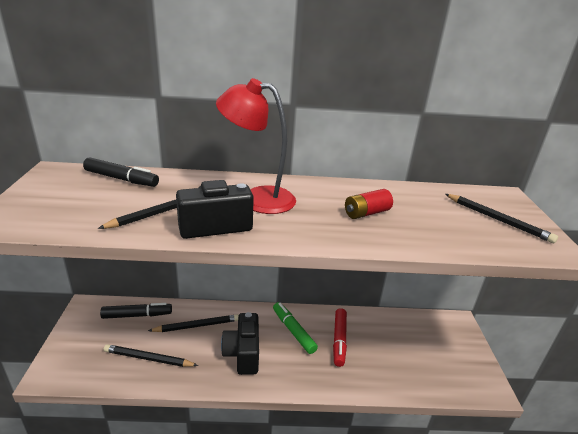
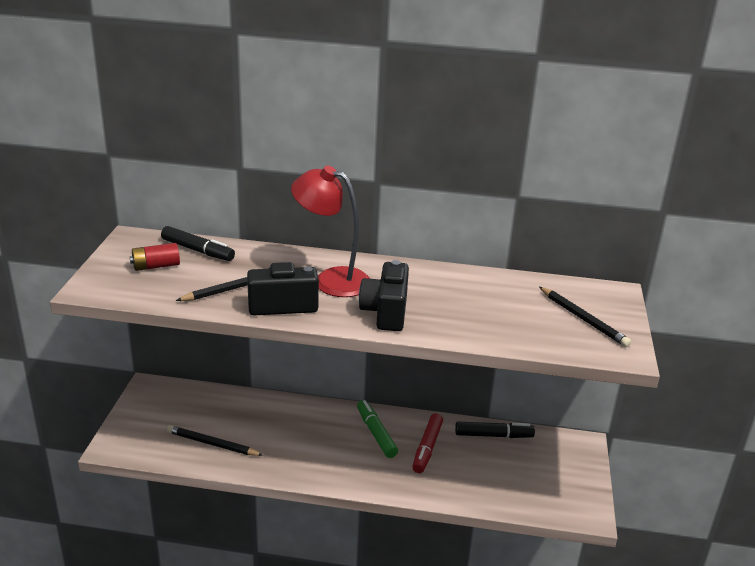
camera: 10 degrees right, 0 degrees up
black marker [100,303,172,319] -> black marker moved to [455,422,535,438]
black pencil [148,314,239,332] -> none
black camera [221,312,259,375] -> black camera moved to [359,260,409,331]
red battery [345,189,393,219] -> red battery moved to [130,243,180,271]

